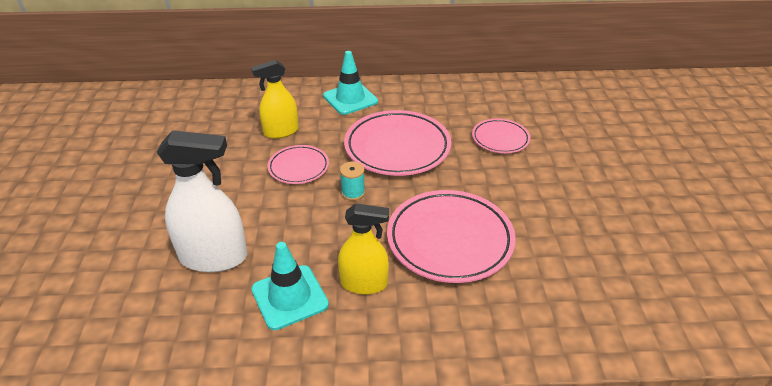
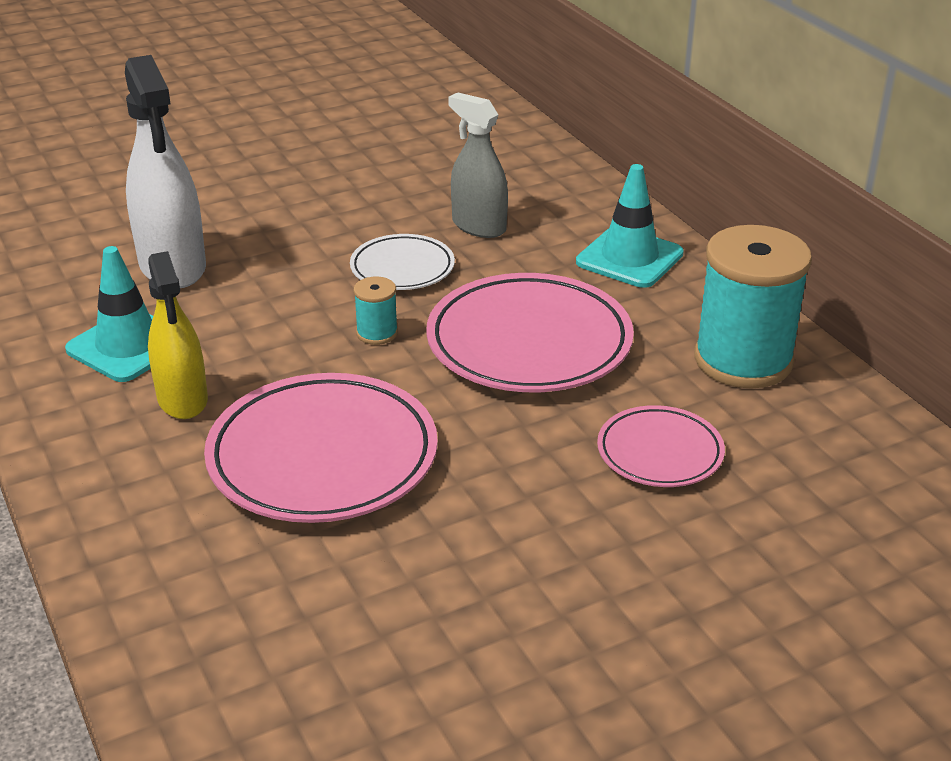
camera: 65 degrees right, 5 degrees down
yellow spray bottle [251,60,299,139] -> grey spray bottle [448,92,508,238]
pink plate [267,145,329,184] -> white plate [350,234,455,290]
none -> turquoise spool [694,225,812,389]

